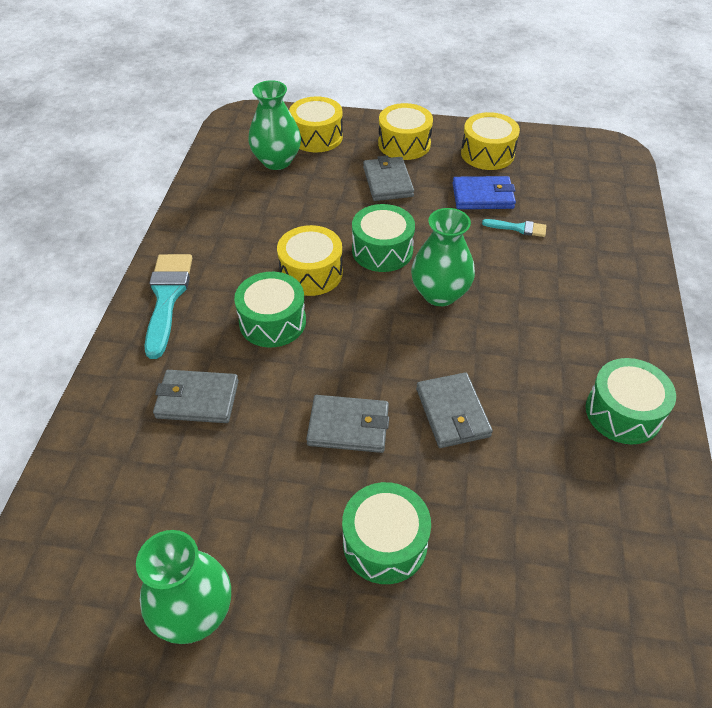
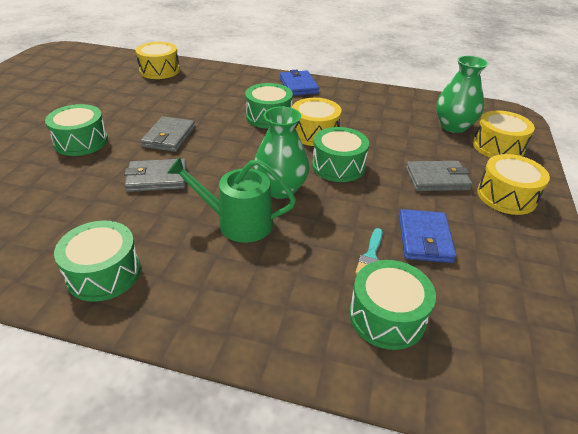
camera: 95 degrees right, 10 degrees down
green vase [136,530,231,644] -> none
turquoise brush [144,254,192,359] -> blue wallet [280,70,319,96]
grey wallet [153,370,239,423] -> none
yellow drum [461,112,520,170] -> yellow drum moved to [136,42,180,79]
none -> green watering can [167,157,296,243]
none -> green drum [349,260,436,350]

